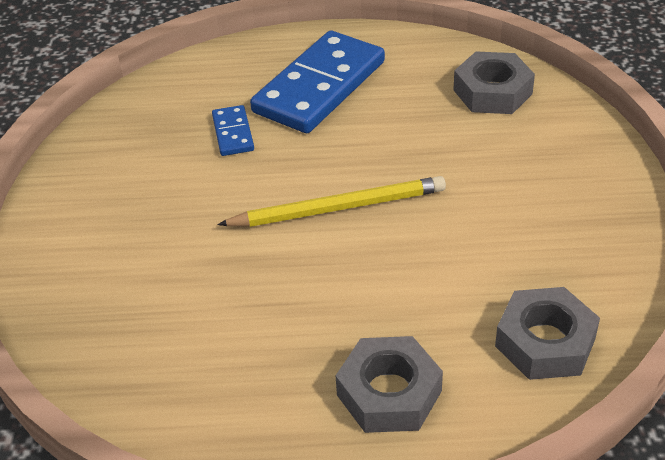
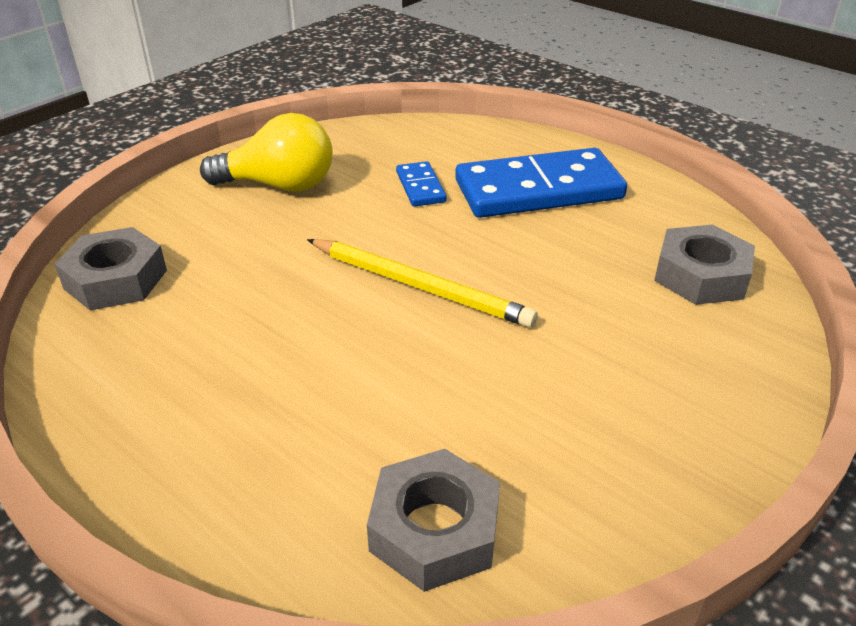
camera: 40 degrees right, 5 degrees down
blue domino [212,105,254,156] -> blue domino turned 45 degrees counterclockwise [396,161,447,207]
grey nut [335,336,443,433] -> grey nut moved to [54,227,167,311]
none -> yellow light bulb [200,113,333,192]

